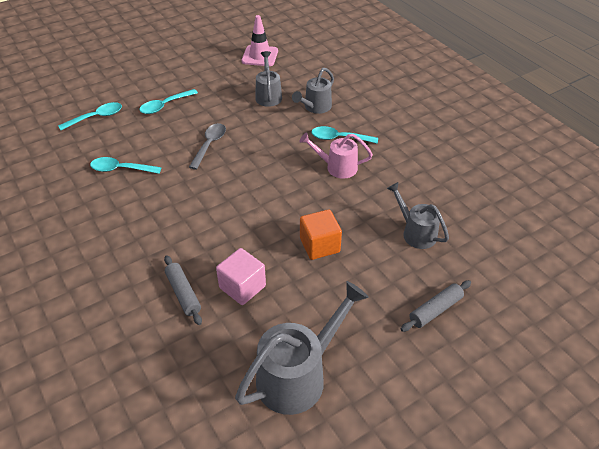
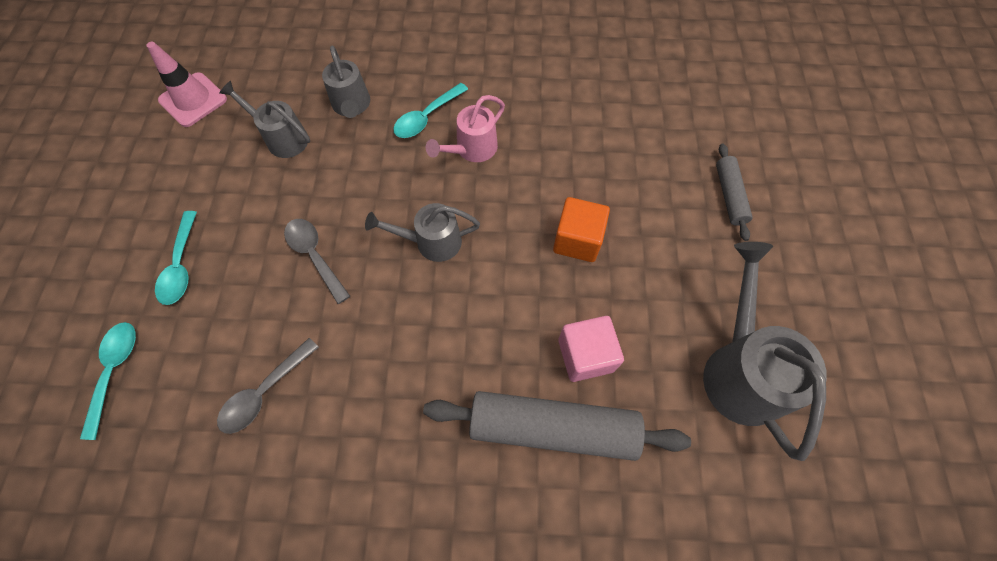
camera: 55 degrees left, 20 degrees up
turquoise spoon [90,157,161,174] -> grey spoon [217,338,319,434]
grey rolling pin [164,255,202,325] -> grey rolling pin [423,391,691,461], size x1.93
grey watering can [387,182,449,249] -> grey watering can moved to [365,203,480,262]

